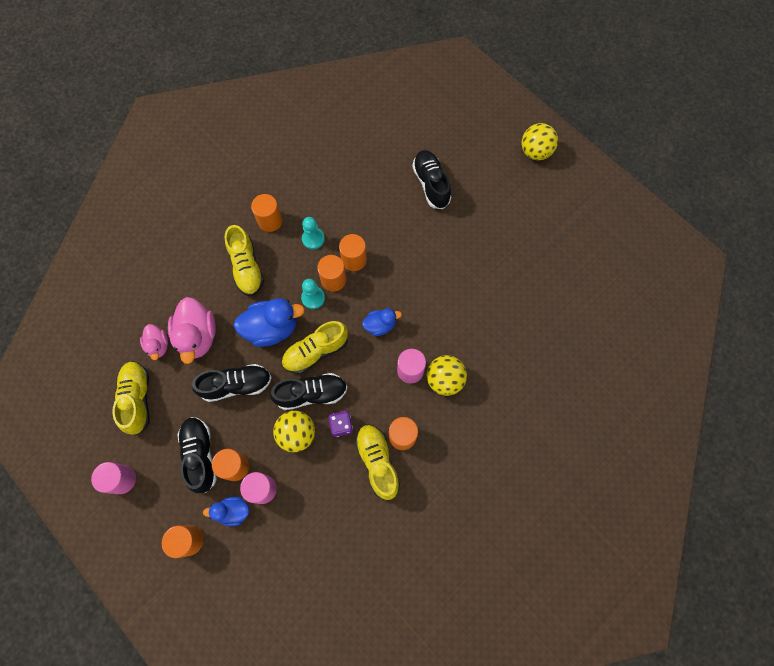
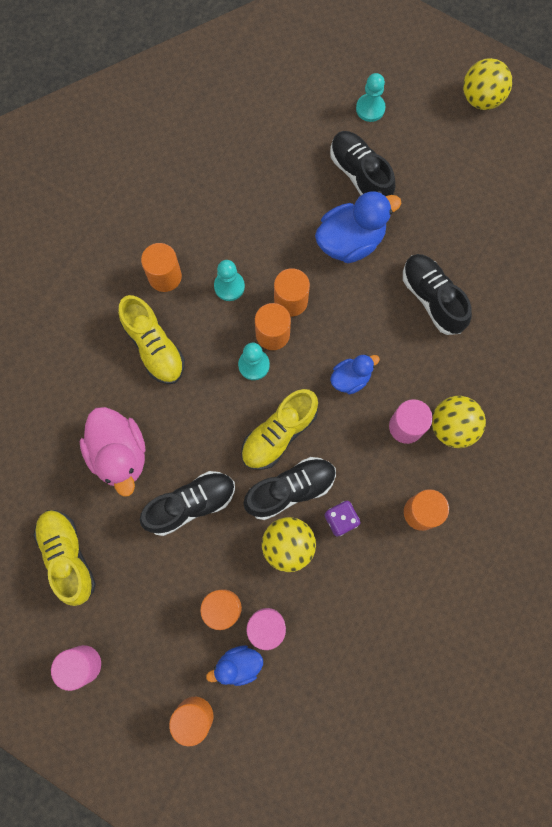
camera: 15 degrees left, 5 degrees up
pink duck [140,324,168,360] -> none
black shoe [177,417,217,493] -> black shoe moved to [403,254,472,335]
blue duck [234,298,305,347] -> blue duck moved to [315,191,402,263]
yellow shoe [355,424,400,500] -> none
none -> turquoise pawn [356,73,386,122]

